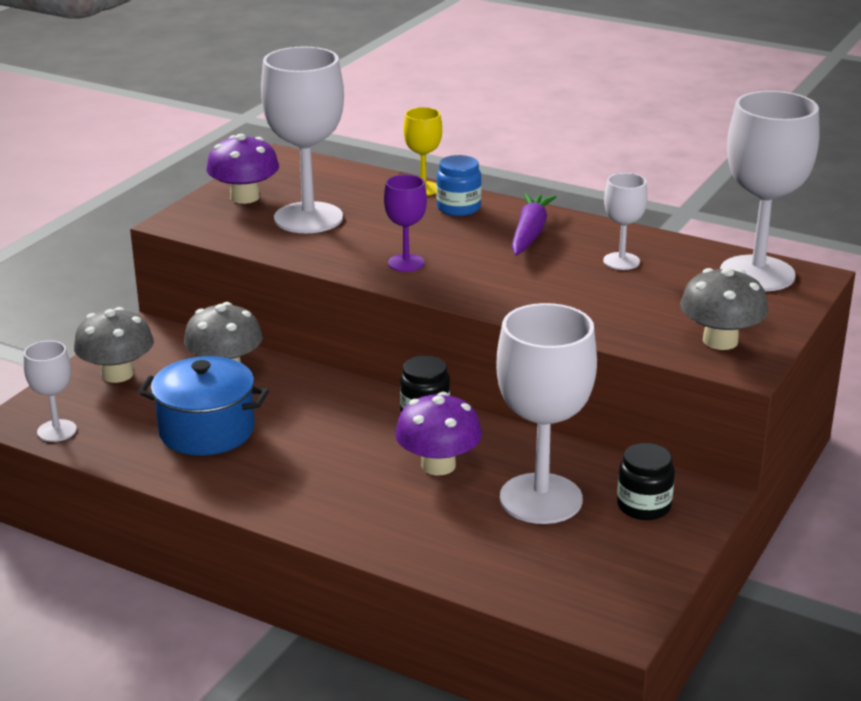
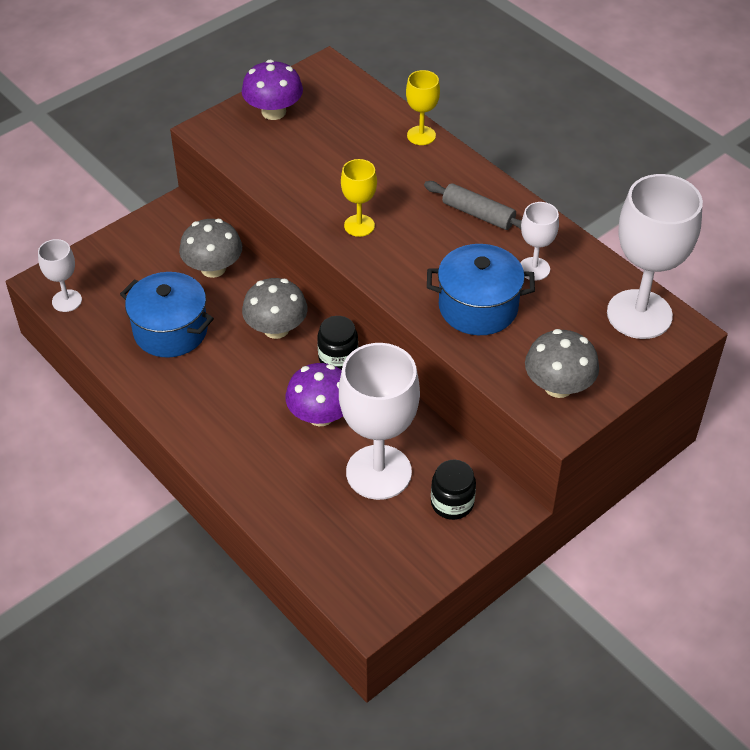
camera: 20 degrees right, 20 degrees up
grey mushroom [74,307,154,383] -> grey mushroom moved to [242,278,308,339]
white goblet [261,47,344,233] -> none
purple goblet [384,175,427,272] -> yellow goblet [341,159,377,237]
blue jar [436,155,481,216] -> none
purple carrot [511,193,556,256] -> grey rolling pin [424,181,522,230]
none -> blue pot [427,244,535,335]

